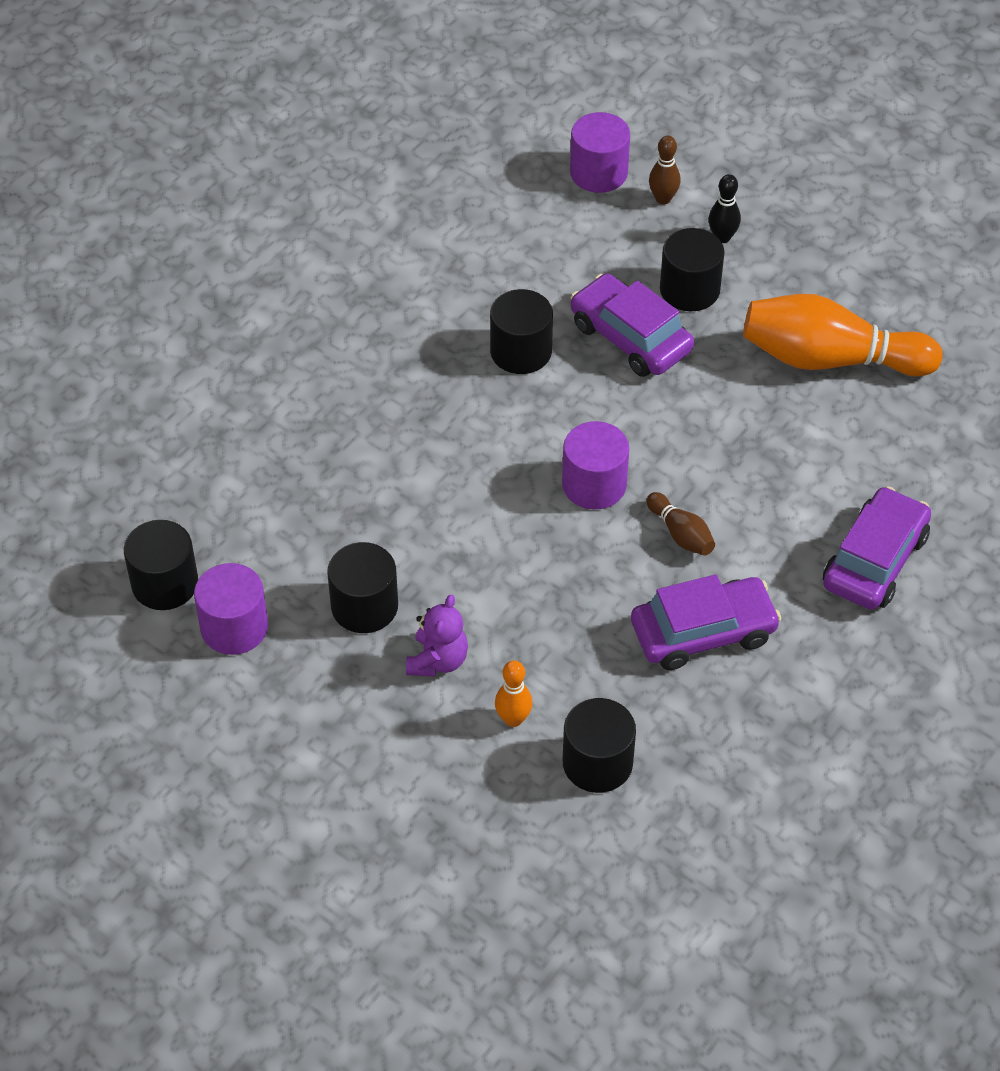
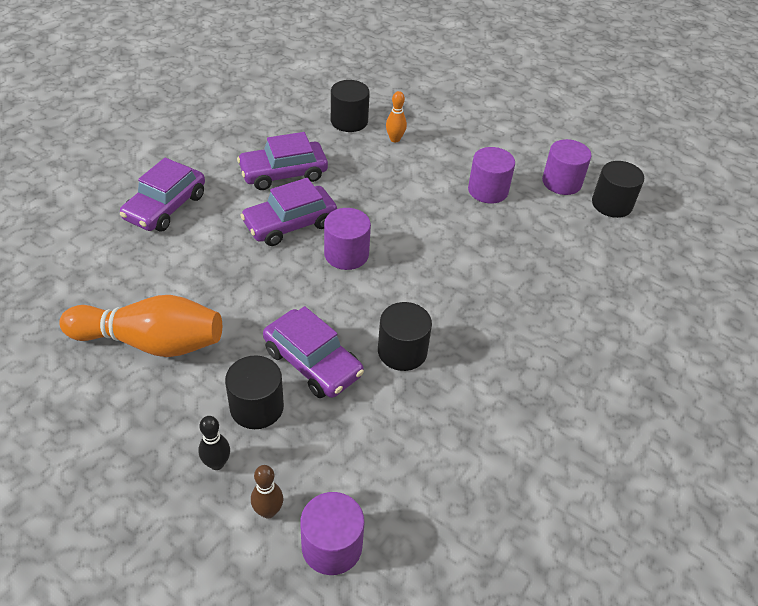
camera: 175 degrees right, 5 degrees down
black cylinder [327,542,398,633] -> purple cylinder [468,147,515,204]
purple teddy bear [406,594,468,676] -> none
brown bowling pin [647,492,715,555] -> purple car [240,178,337,246]

